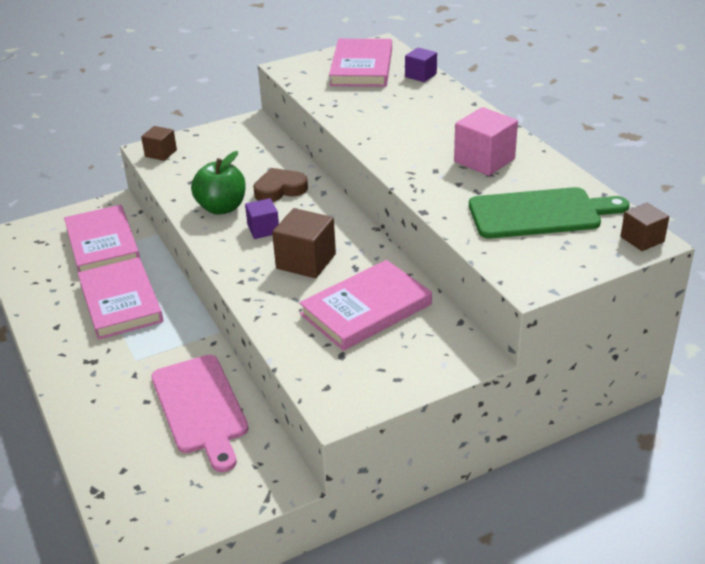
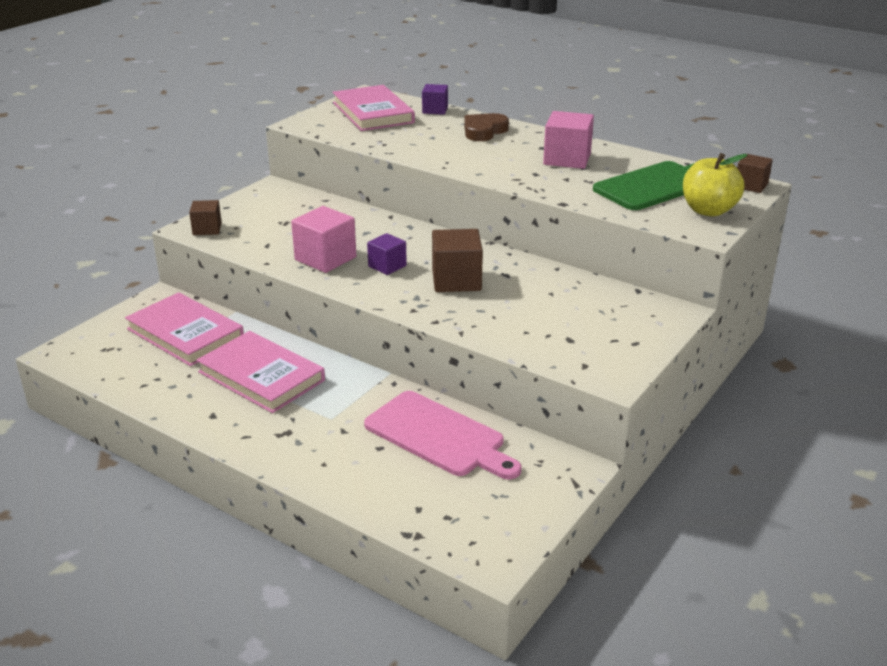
camera: 30 degrees left, 5 degrees down
green apple [191,151,246,215] -> pink cube [291,206,356,273]
brown heart [253,168,308,202] -> brown heart moved to [464,113,509,141]
pink book [299,260,432,351] -> none
none -> yellow apple [683,153,748,216]

